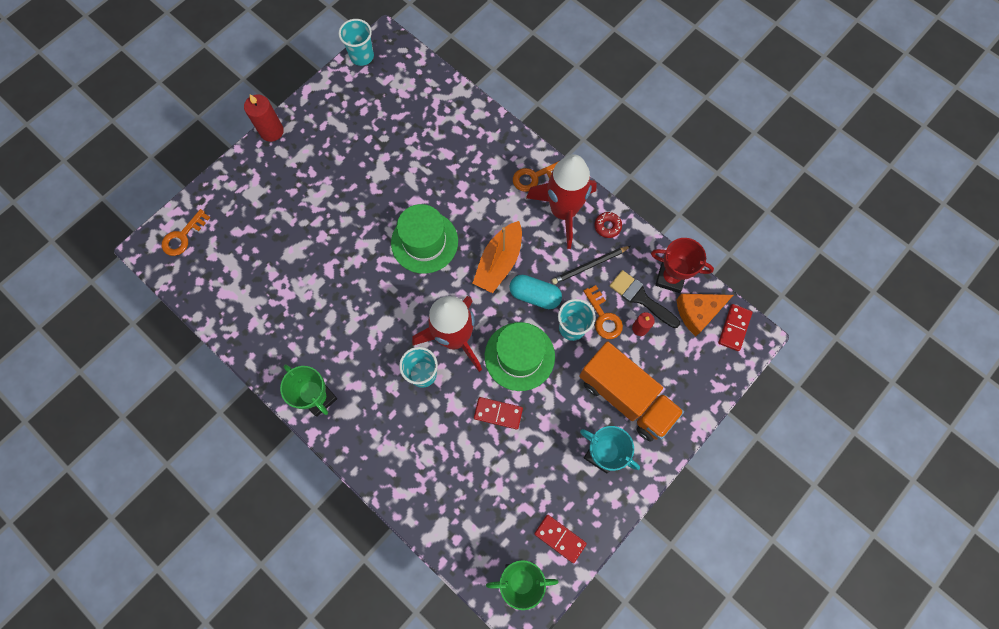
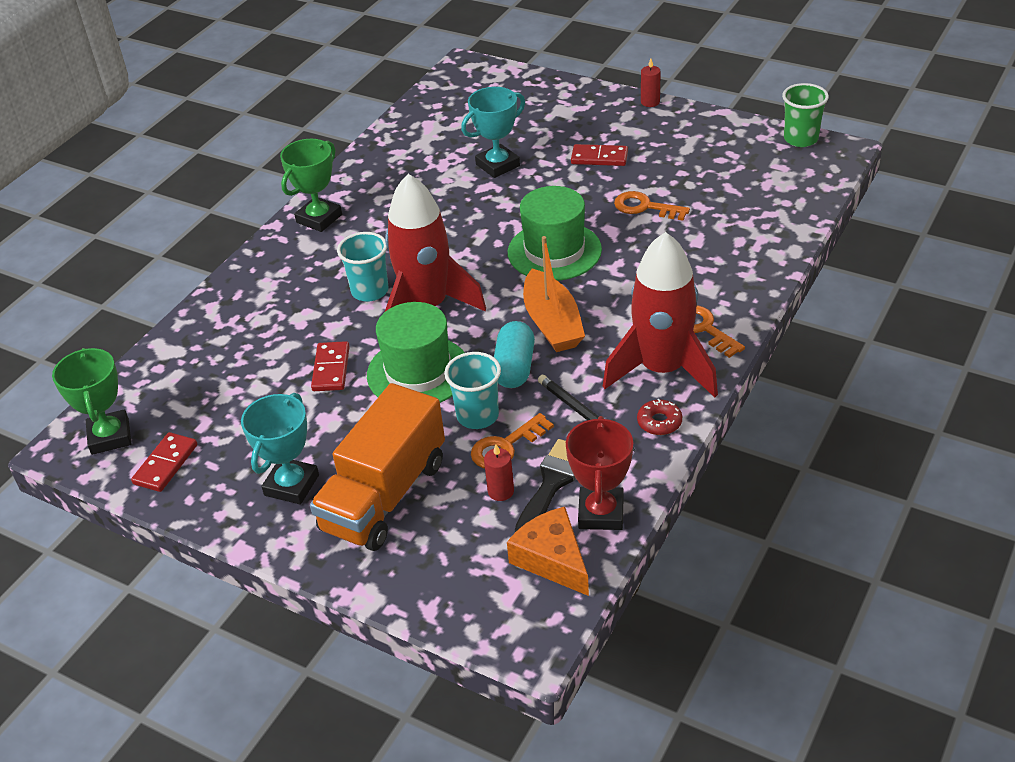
camera: 80 degrees right, 30 degrees down
orange key [162,209,210,256] -> orange key moved to [614,191,690,220]
red candle [244,94,284,142] -> red candle [641,58,661,107], size x0.61
turquoise cup [339,19,374,66] -> green cup [782,83,829,147]
orange boat [472,221,522,293] -> orange boat turned 120 degrees counterclockwise [523,236,585,352]
red domino [718,304,753,351] -> red domino moved to [571,144,628,166]
none -> turquoise trophy [461,87,525,178]

